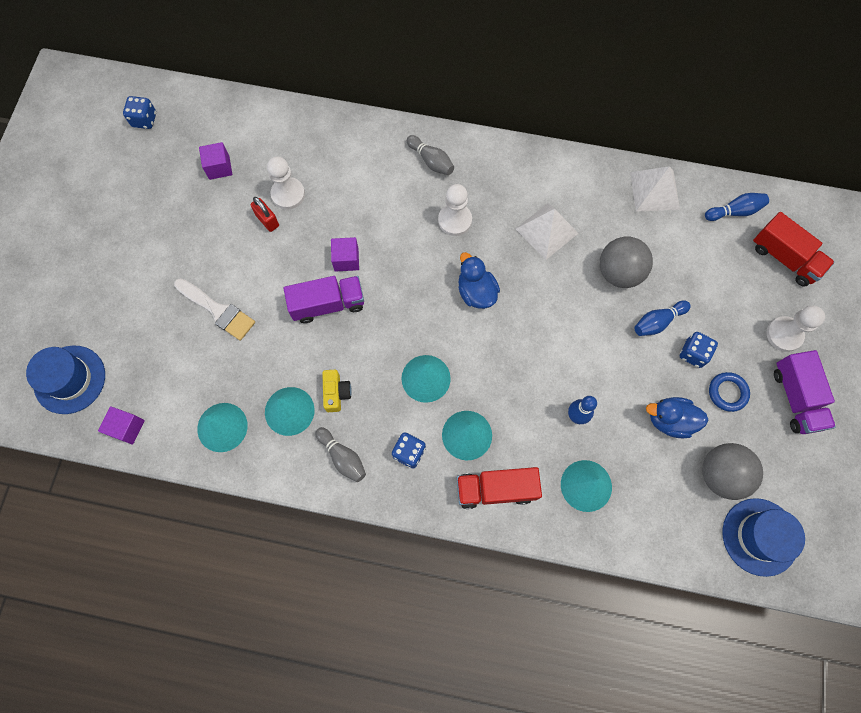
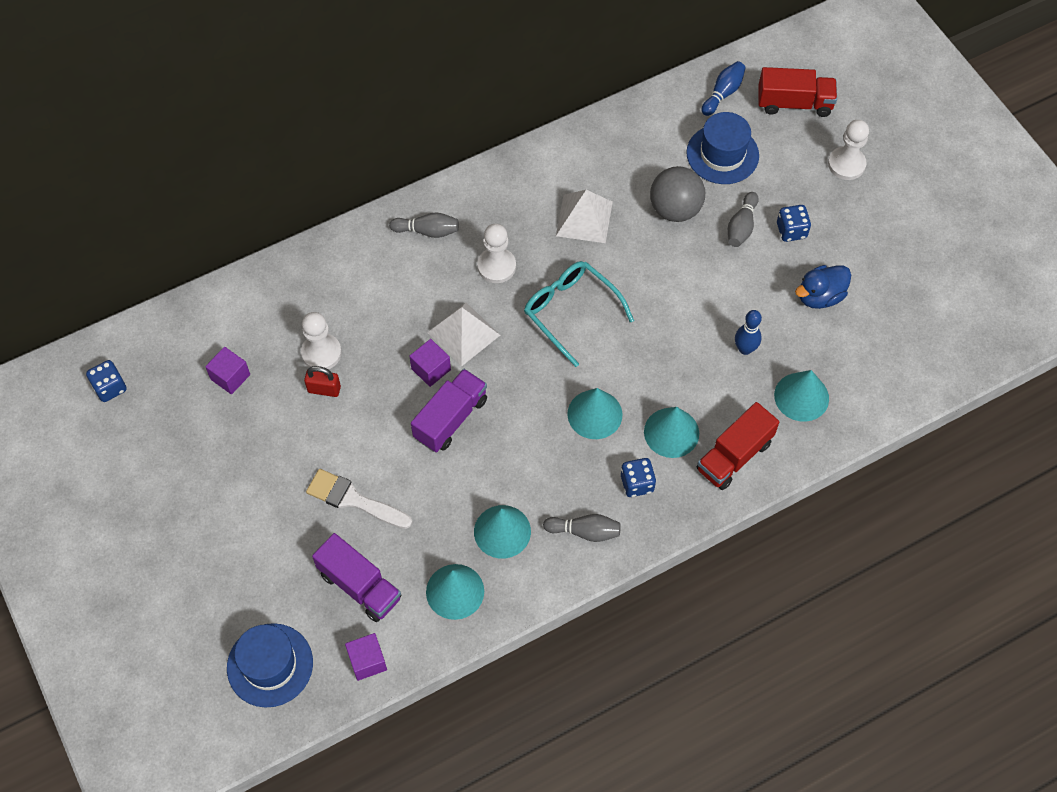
camera: 40 degrees left, 10 degrees down
white brush [174,278,255,341] -> white brush turned 150 degrees counterclockwise [306,469,412,529]
yellow camera [322,370,352,412] -> none
blue duck [458,252,500,309] -> turquoise glasses [524,261,634,367]
white pyramid [630,166,680,211] -> white pyramid moved to [427,302,500,366]
blue bowling pin [634,300,691,336] -> grey bowling pin [728,192,759,247]
grey ball [702,443,763,500] -> none
blue ring [709,372,750,412] -> none
blue hat [722,498,805,577] -> blue hat moved to [686,112,759,184]
purple truck [774,350,835,434] -> purple truck moved to [312,533,401,622]

